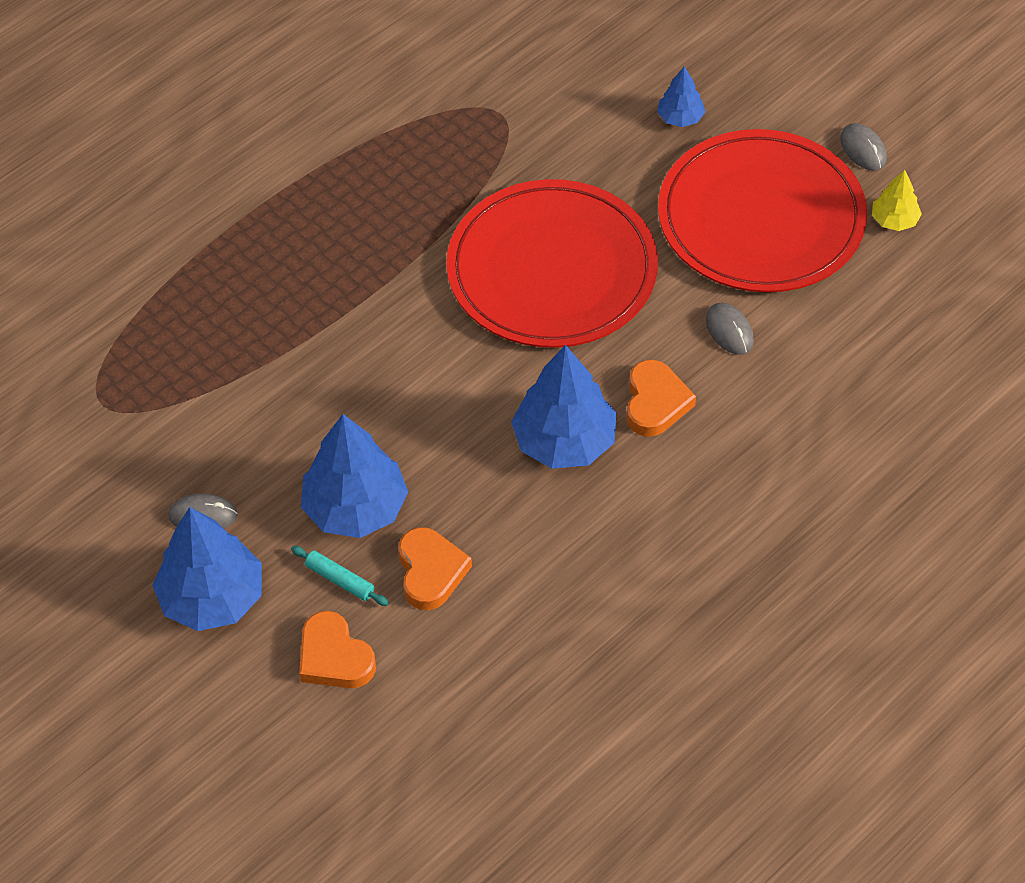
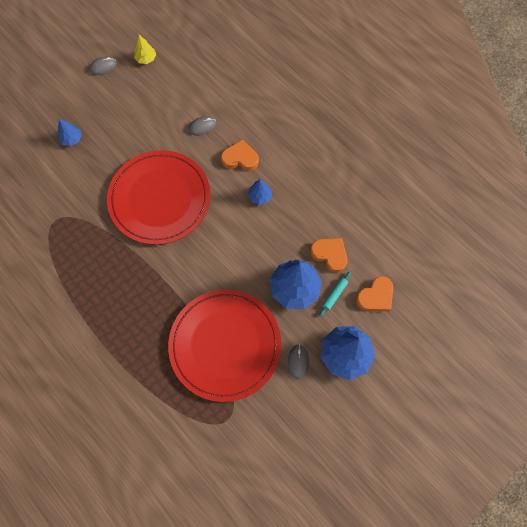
camera: 90 degrees left, 15 degrees up
orange heart [399,527,472,610] -> orange heart turned 45 degrees clockwise [310,238,347,272]
blue tree [511,345,617,469] -> blue tree [248,179,272,205], size x0.51
red plate [658,129,867,292] -> red plate moved to [168,289,281,402]

